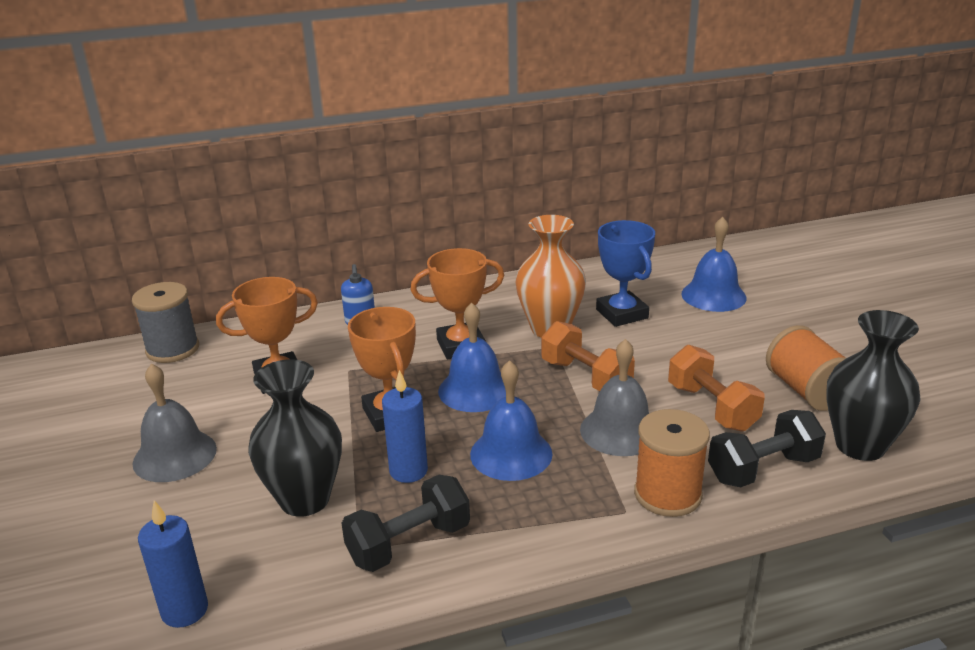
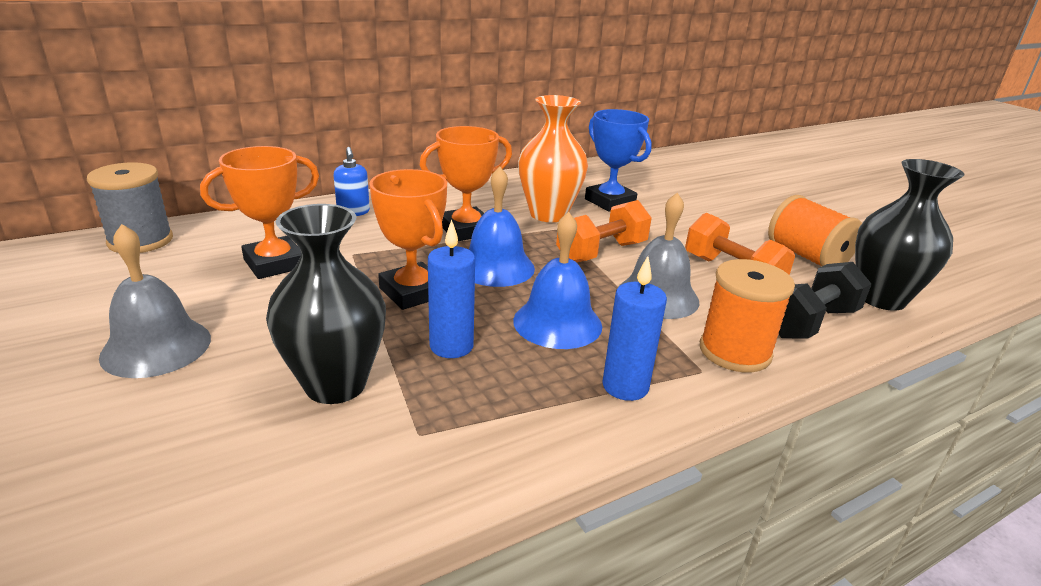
camera: 15 degrees left, 0 degrees up
blue candle [138,500,208,628] -> blue candle moved to [602,256,667,401]
black dumbbell [341,475,470,572] -> none
orange dumbbell [541,321,635,391] -> orange dumbbell turned 75 degrees counterclockwise [556,200,652,262]
blue bell [681,217,747,312] -> none

